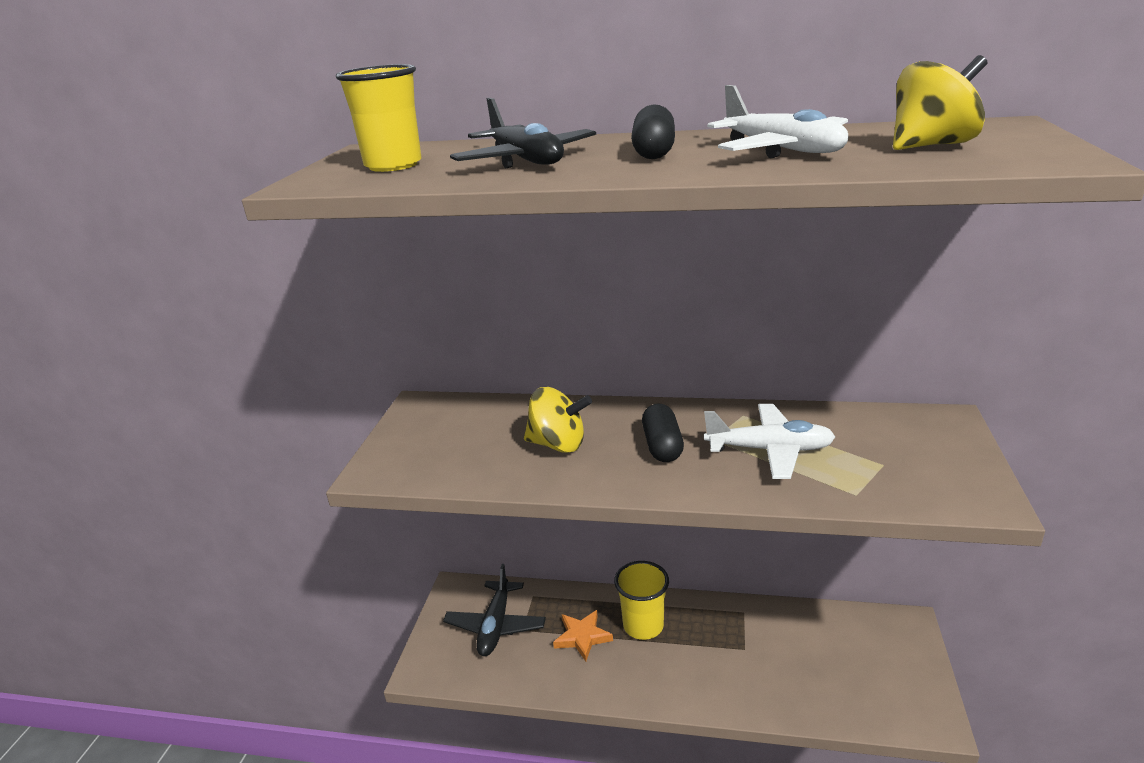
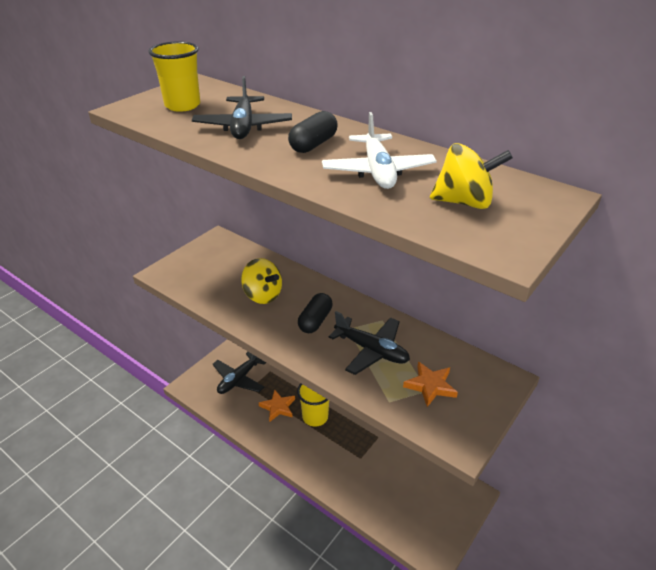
camera: 25 degrees right, 10 degrees up
white plane [704,404,835,479] -> black plane [329,311,410,375]
none -> orange star [403,362,458,407]

